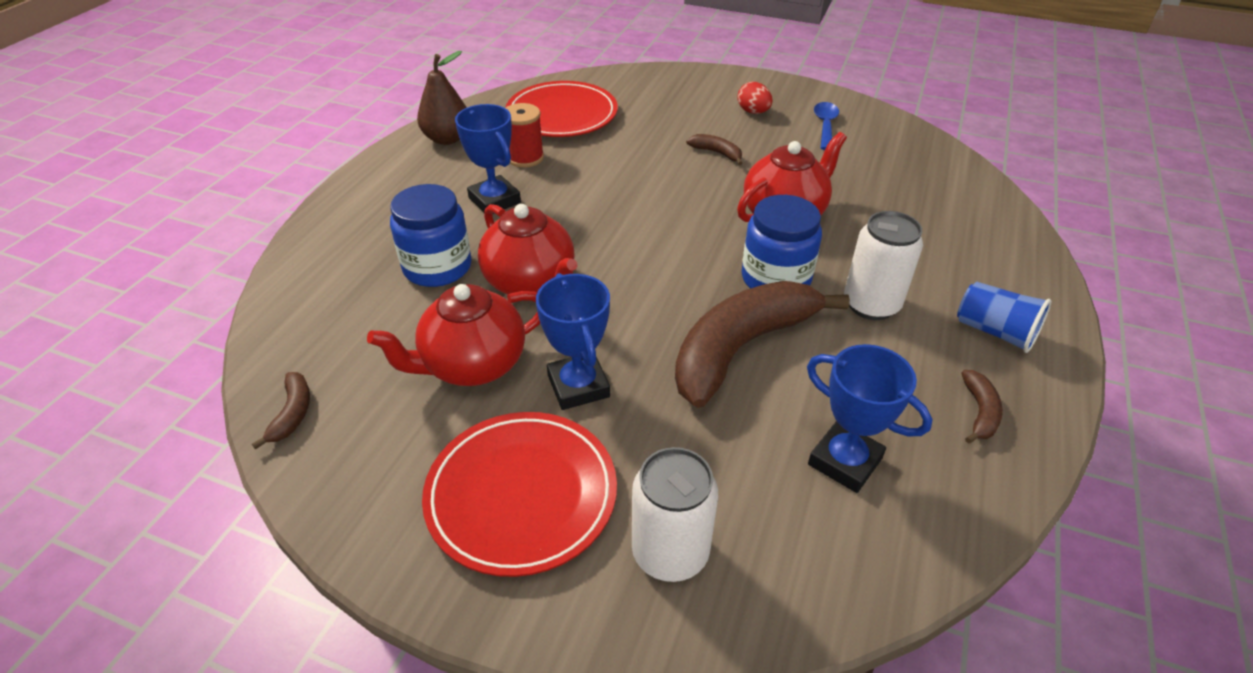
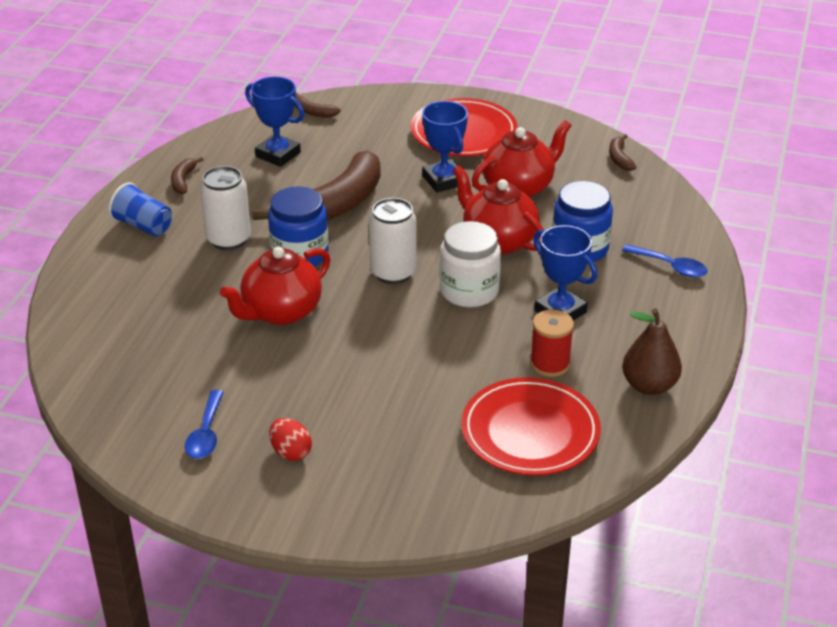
camera: 175 degrees right, 5 degrees down
white can [632,447,718,582] -> white can moved to [369,198,417,284]
brown banana [686,134,743,165] -> brown banana moved to [294,92,341,118]
none -> white jar [439,221,501,308]
none -> blue spoon [622,245,708,278]

